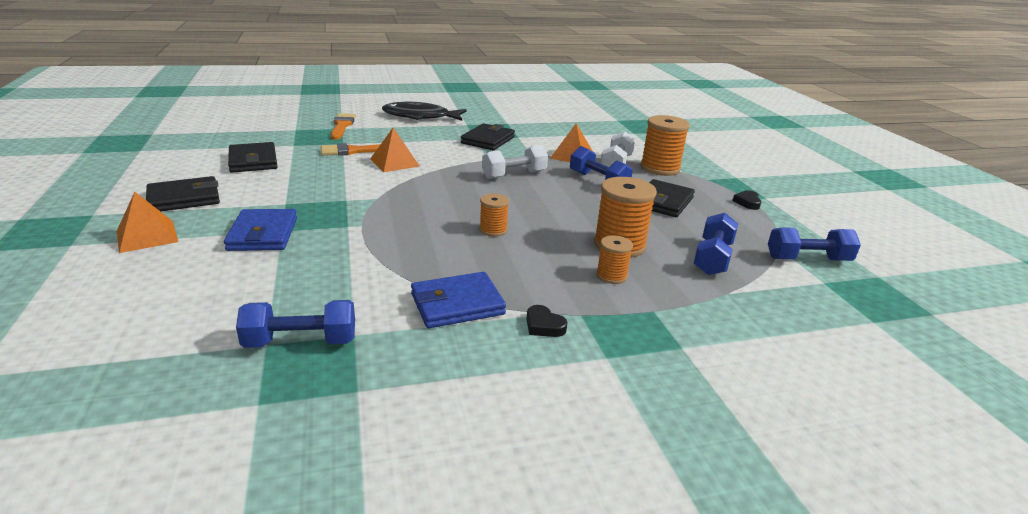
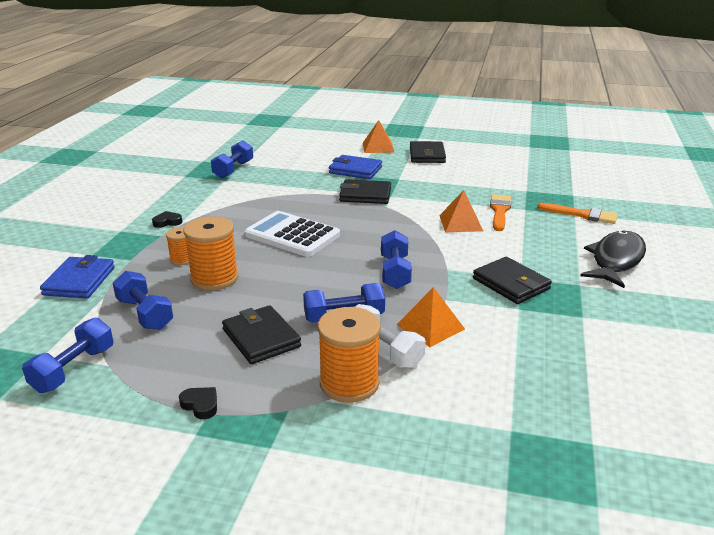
camera: 120 degrees right, 0 degrees up
black wallet [228,142,278,173] -> black wallet moved to [339,179,391,204]
blue wallet [411,272,506,328] -> blue wallet moved to [40,255,115,298]
orange spool [480,194,509,237] -> white calculator [245,211,340,257]
white dumbbell [482,145,548,179] -> blue dumbbell [381,230,412,289]

